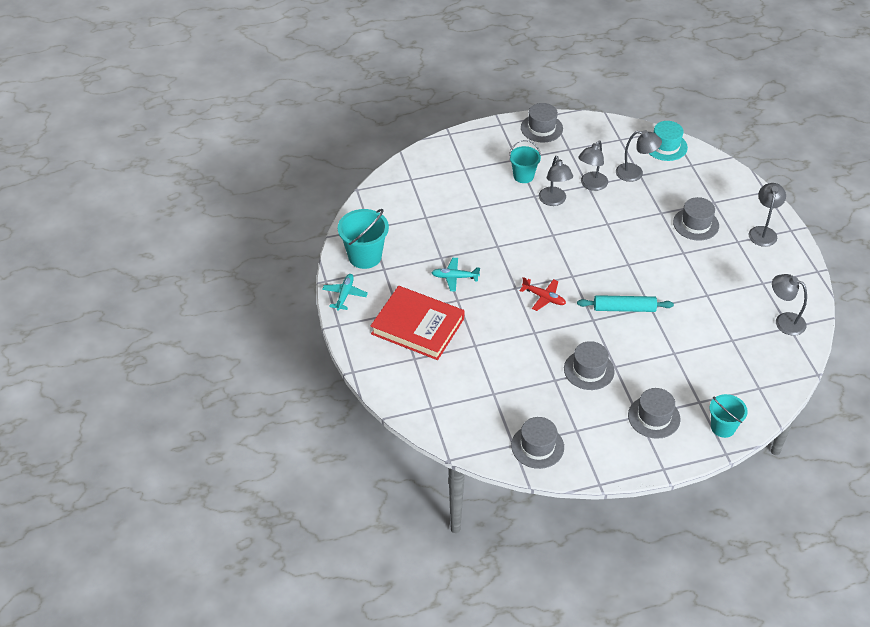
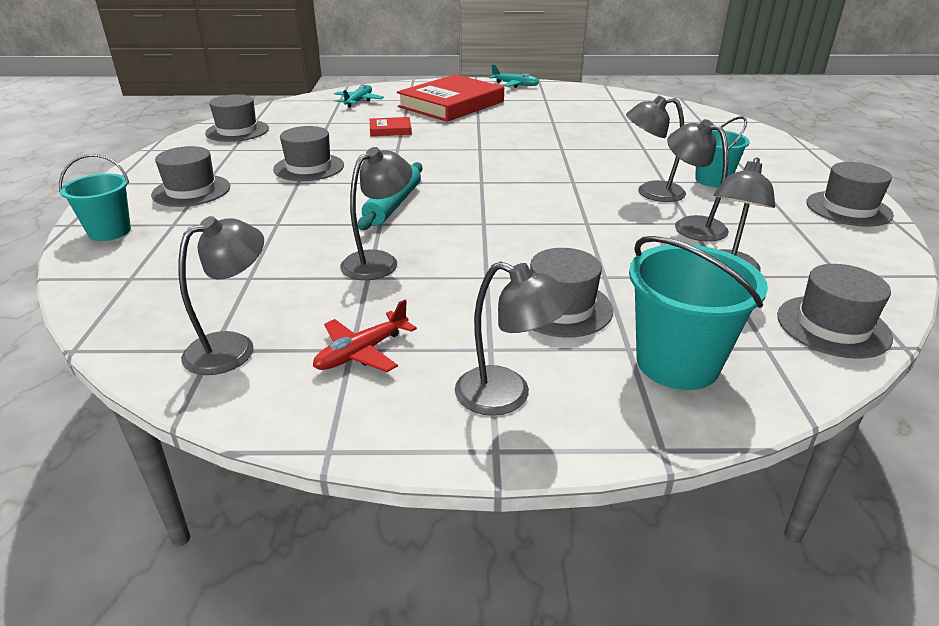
camera: 105 degrees right, 15 degrees down
turquoise bucket [338,209,389,269] -> turquoise bucket moved to [629,236,768,390]
turquoise plane [431,258,480,292] -> turquoise plane moved to [334,84,384,108]
red plane [520,277,566,311] -> red plane moved to [313,300,417,372]
turquoise hat [648,121,688,161] -> grey hat [777,264,893,359]
none -> grey lamp [340,147,412,280]
none -> red book [370,117,412,136]

